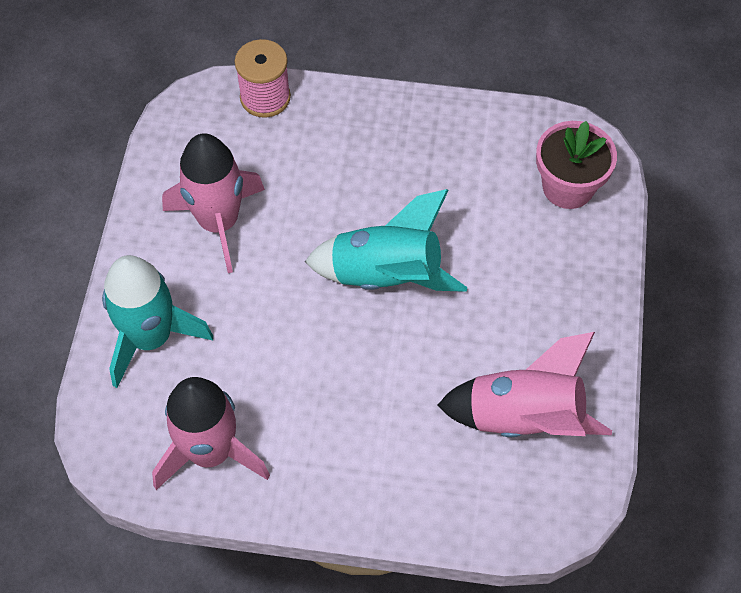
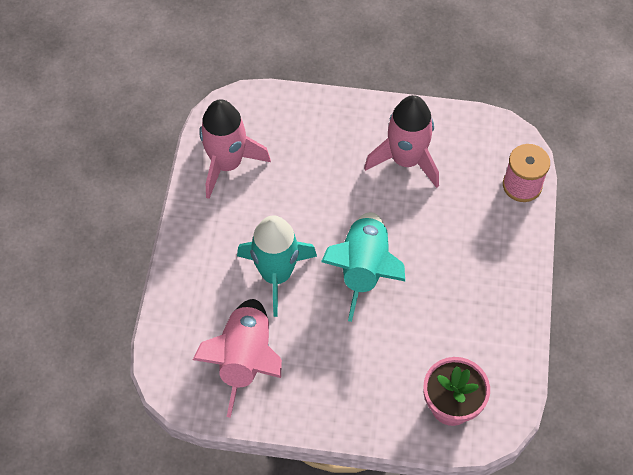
camera: 90 degrees right, 0 degrees up
turquoise rocket [102,255,213,388] -> turquoise rocket moved to [237,215,317,317]

